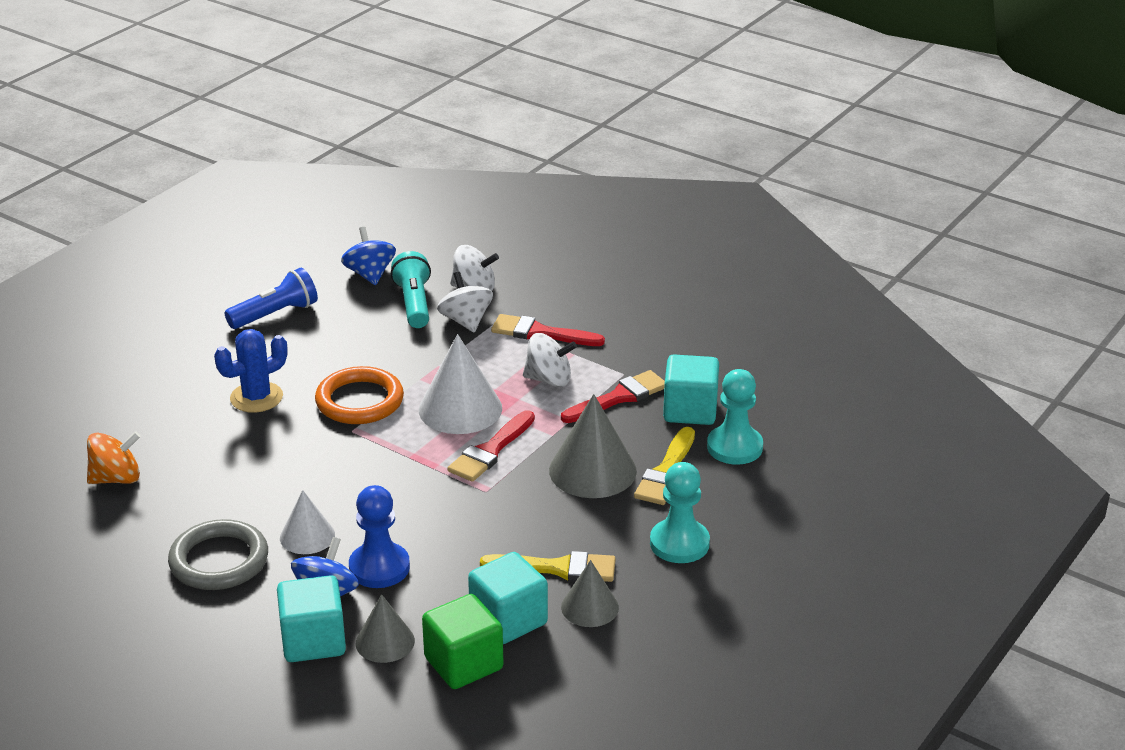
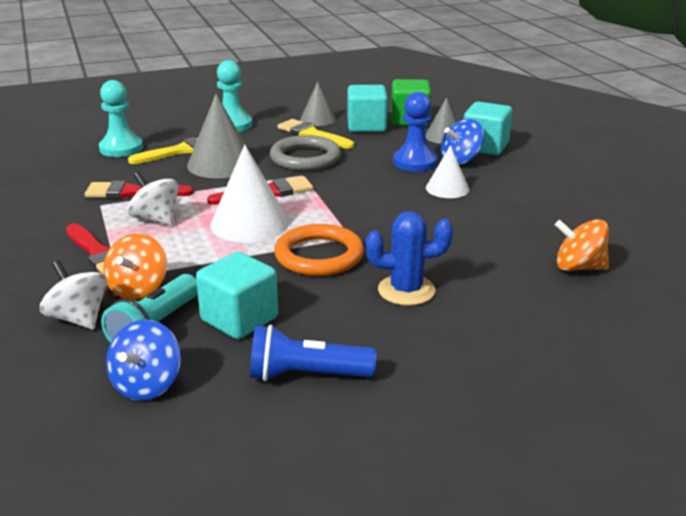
camera: 145 degrees left, 5 degrees down
grey ring [168,519,268,590] -> grey ring moved to [270,135,341,171]
white spinning top [437,272,493,332] -> orange spinning top [103,233,167,300]
turquoise cube [663,355,719,425] -> turquoise cube moved to [196,252,278,339]

